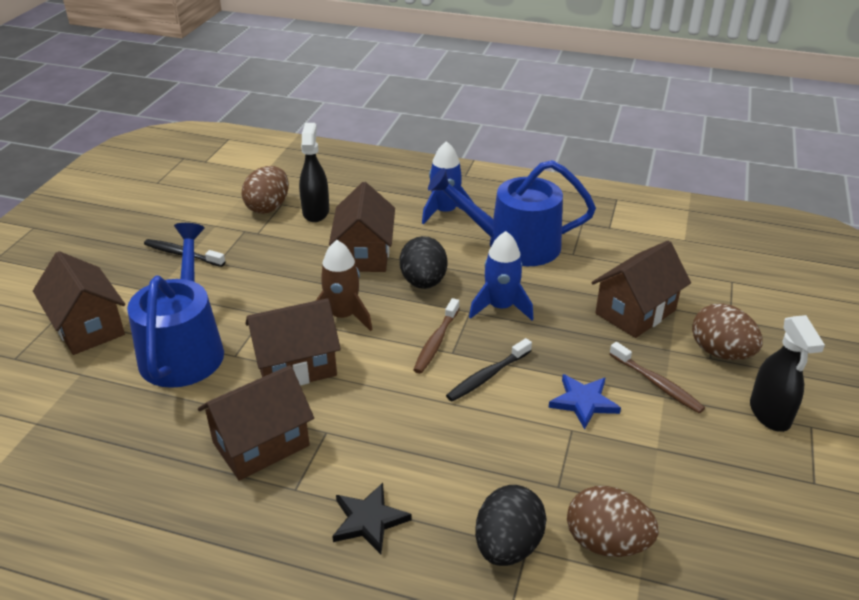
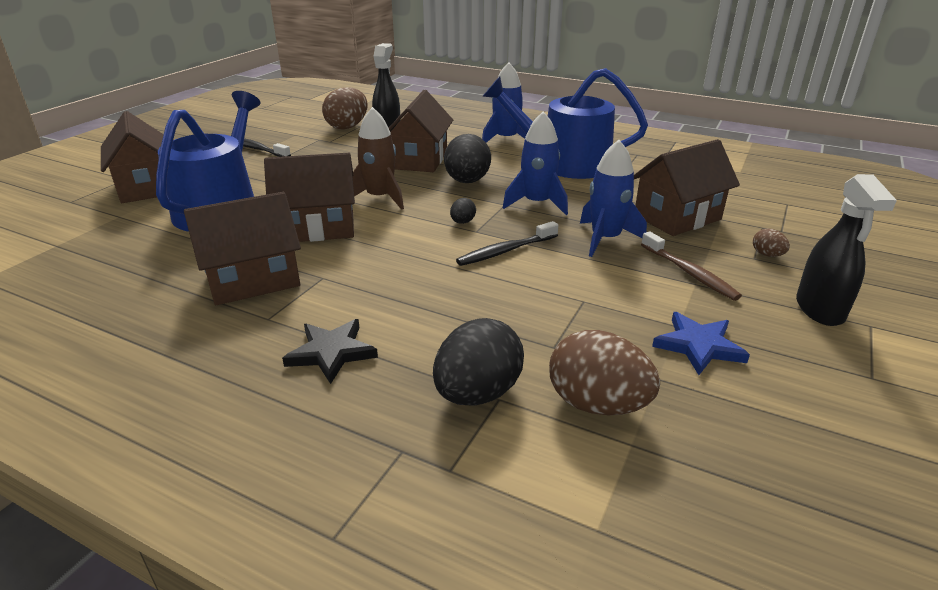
camera: 10 degrees right, 5 degrees down
brown toothbrush [413,298,460,374] -> black egg [450,198,476,224]
blue star [548,374,621,429] -> blue star moved to [652,312,750,375]
brown egg [692,303,763,360] -> brown egg [753,228,790,257], size x0.47
none -> blue rocket [580,140,647,257]

